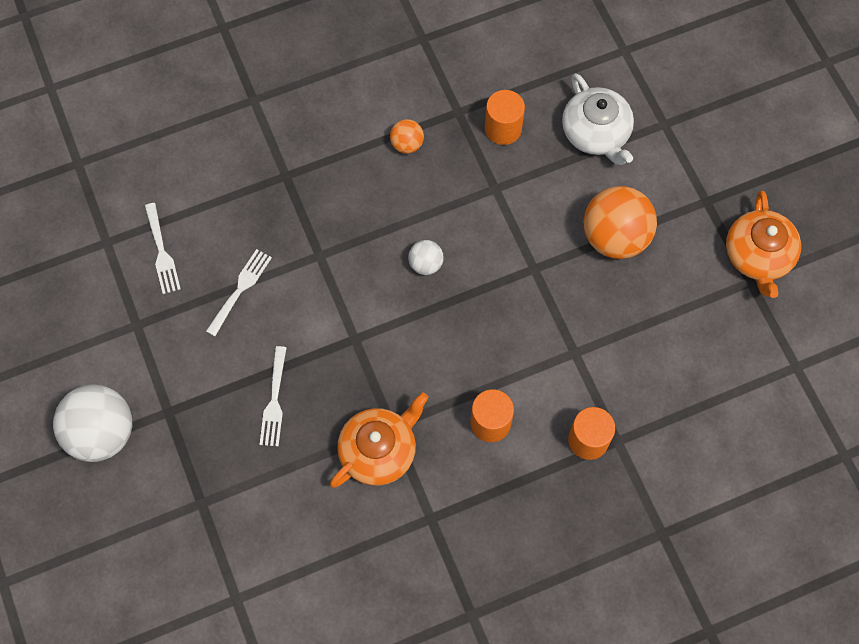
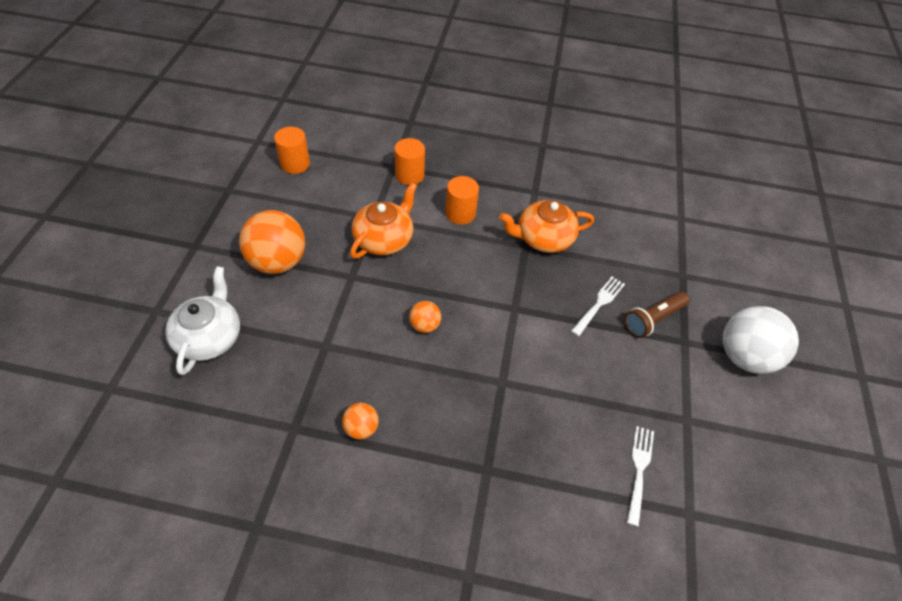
camera: 150 degrees left, 15 degrees down
white fork [206,249,272,336] -> none
white ball [408,240,444,275] -> orange ball [409,301,441,333]
orange cylinder [485,90,525,145] -> orange cylinder moved to [274,127,310,174]
orange teapot [726,191,801,298] -> orange teapot moved to [350,182,417,259]
none -> brown flashlight [624,291,690,338]

